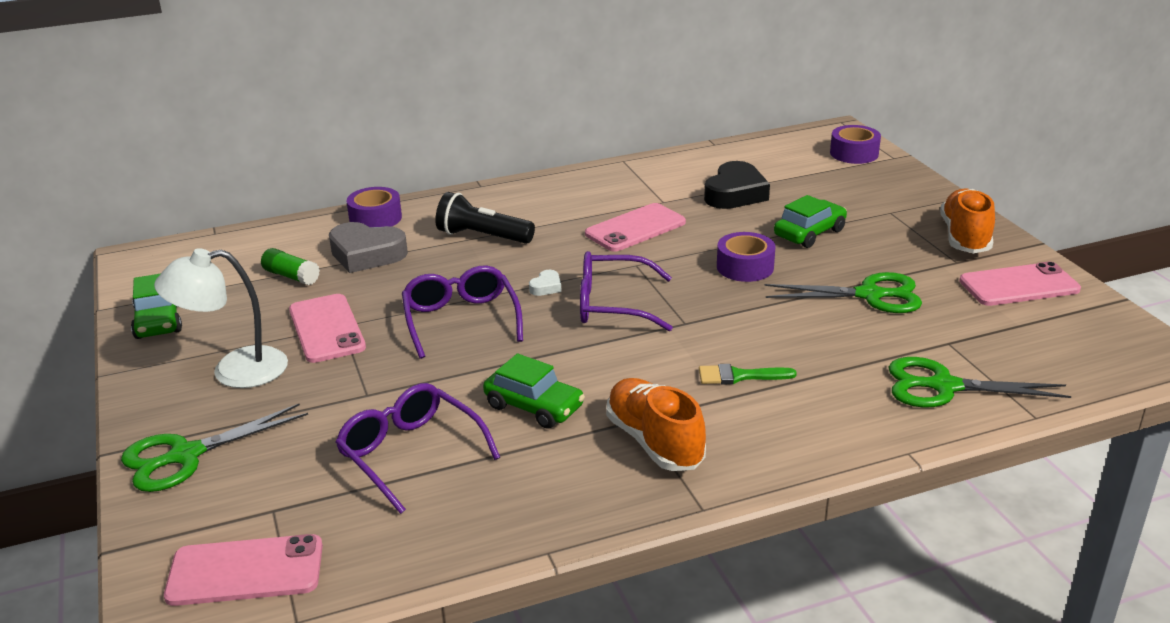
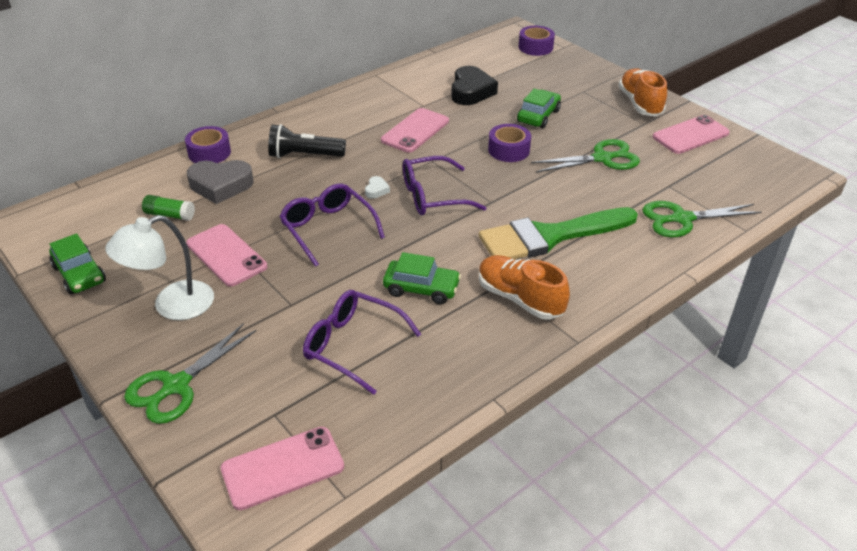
camera: 20 degrees left, 10 degrees up
green brush [699,364,797,384] -> green brush [479,207,638,259], size x2.40

